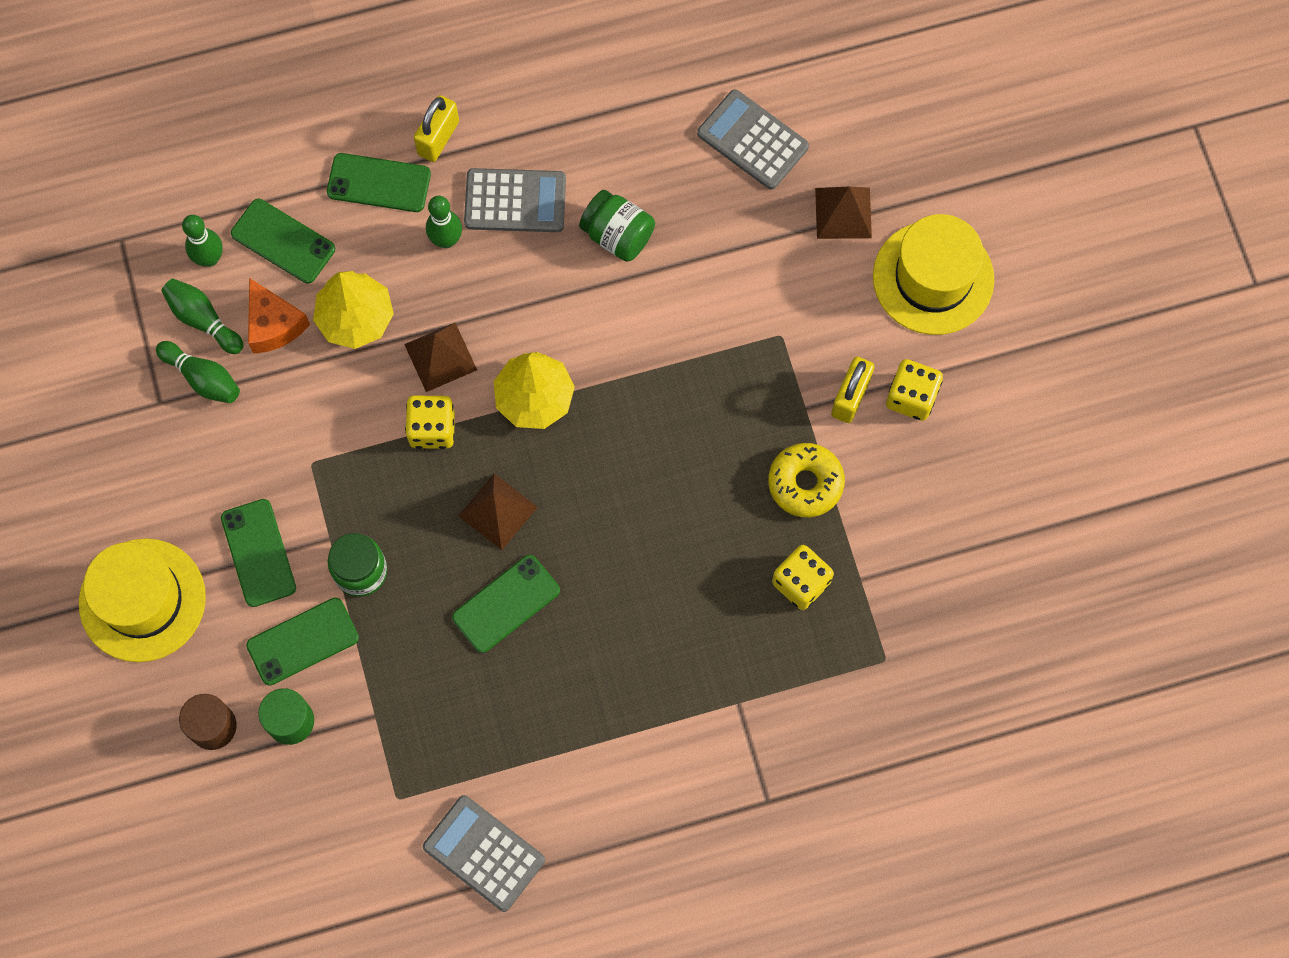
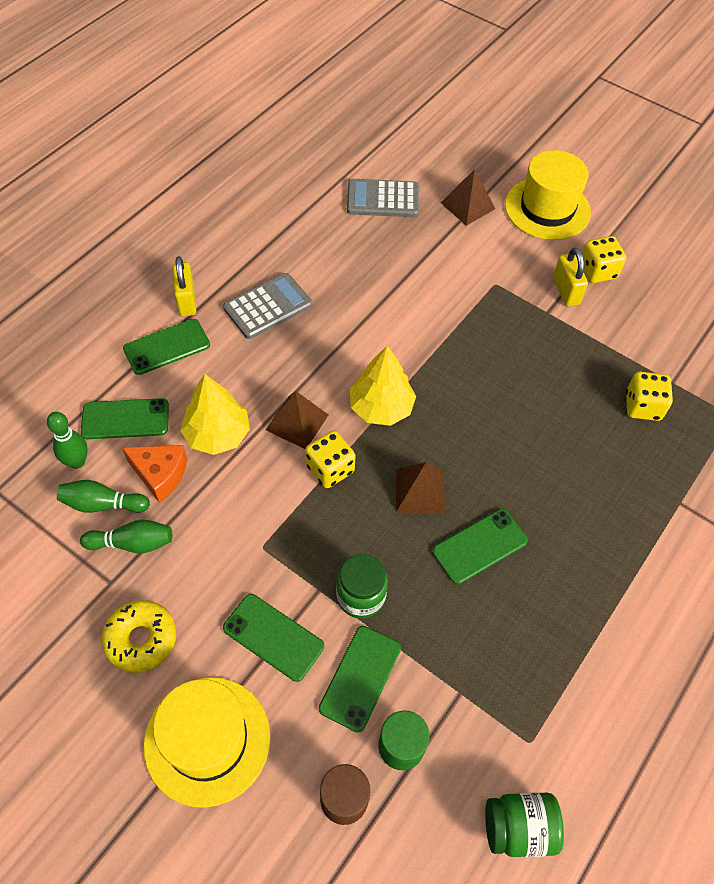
camera: 40 degrees left, 15 degrees down
grey calculator [423,795,545,912] -> none
green bowling pin [426,196,462,248] -> none
green phone [452,555,560,653] -> green phone turned 45 degrees clockwise [432,509,528,584]
green jar [579,190,655,262] -> green jar moved to [485,792,564,857]
yellow donut [768,443,845,517] -> yellow donut moved to [102,600,176,673]

